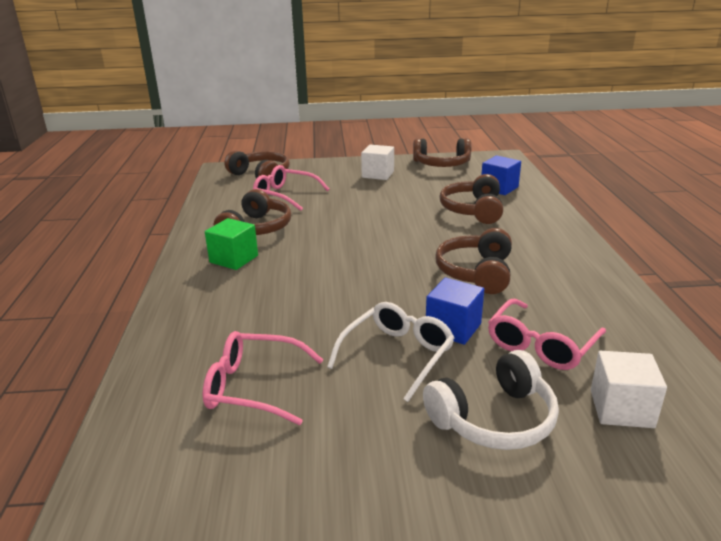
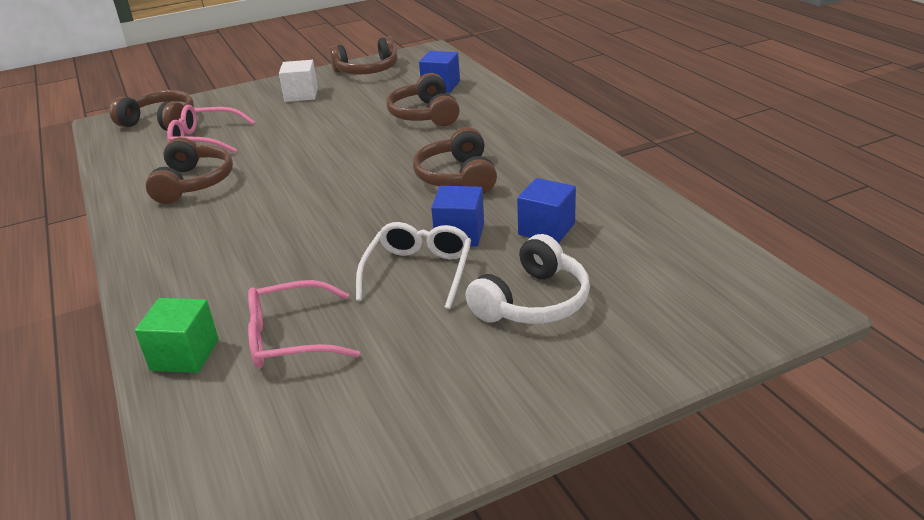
camera: 20 degrees left, 5 degrees up
green cube [205,218,258,270] -> green cube moved to [135,298,219,373]
pink glasses [488,298,606,370] -> blue cube [517,178,576,243]
white cube [591,351,667,428] -> none

